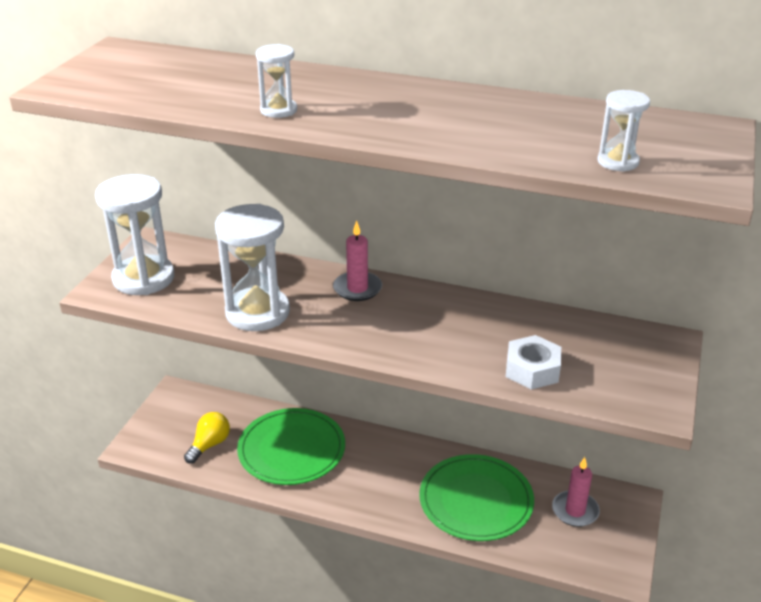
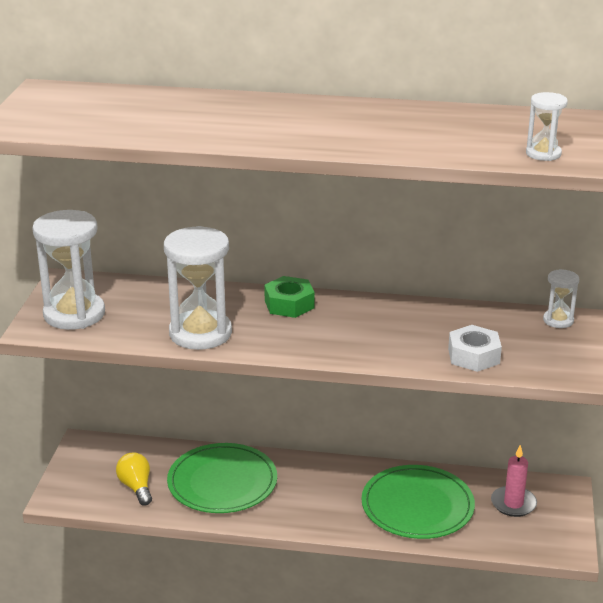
camera: 10 degrees left, 5 degrees down
yellow light bulb [184,412,230,464] -> yellow light bulb turned 45 degrees counterclockwise [116,452,152,505]
white hourglass [256,44,297,118] -> white hourglass moved to [543,269,579,328]
pink candle [333,220,382,301] -> green nut [264,276,314,318]

